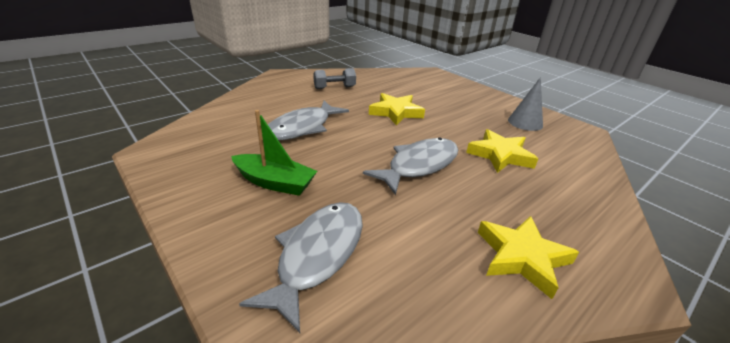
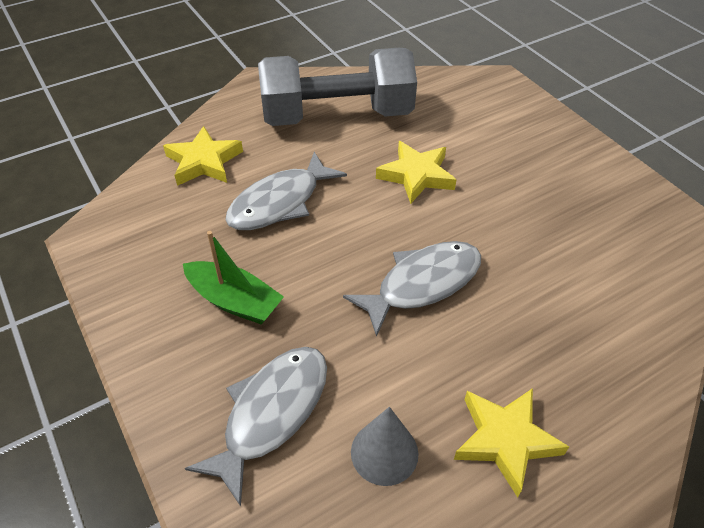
camera: 10 degrees right, 15 degrees up
grey dumbbell [313,68,356,89] -> grey dumbbell [258,48,417,126], size x2.44
yellow star [466,129,538,173] -> yellow star moved to [163,126,243,186]
grey cone [508,77,543,131] -> grey cone moved to [351,407,419,486]

